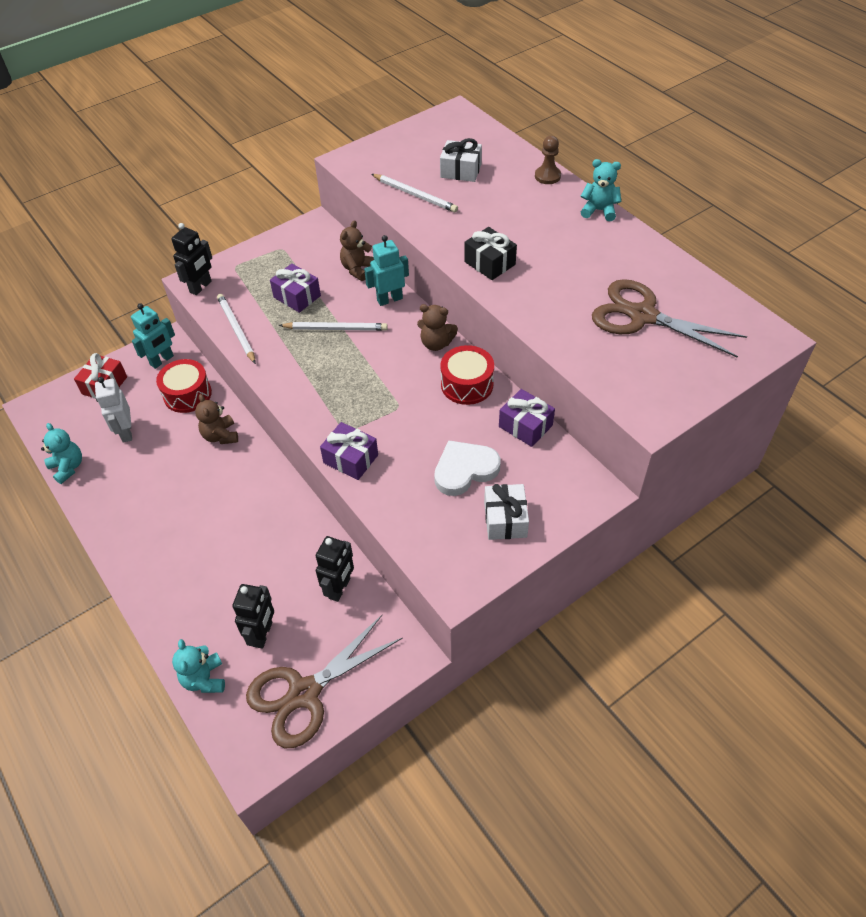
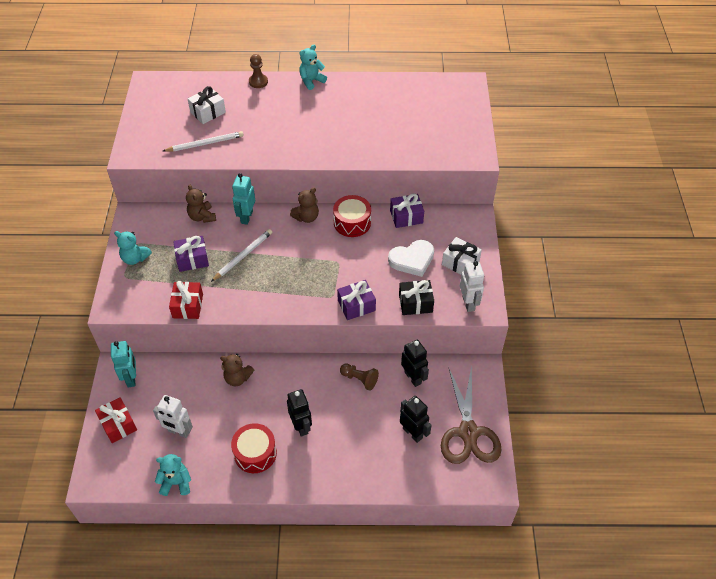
camera: 55 degrees left, 0 degrees up
red drum [156,359,212,413] -> red drum moved to [231,423,277,473]
black robot [171,223,212,295] -> black robot moved to [287,389,312,437]
turquoise teddy bear [172,639,225,693] -> turquoise teddy bear moved to [114,231,152,265]
white pencil [217,294,256,364] -> red gift [169,281,203,319]
white heart [434,440,501,496] -> white heart turned 120 degrees counterclockwise [388,240,434,277]
black gift [464,227,517,280] -> black gift moved to [399,280,434,315]
brown scissors [592,279,747,358] -> none
none -> brown pawn [340,363,379,391]
none -> white robot [460,261,484,312]

